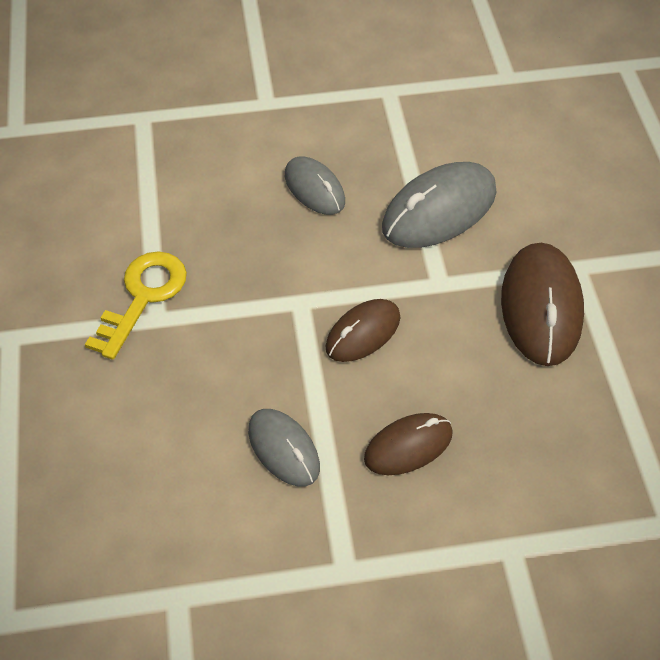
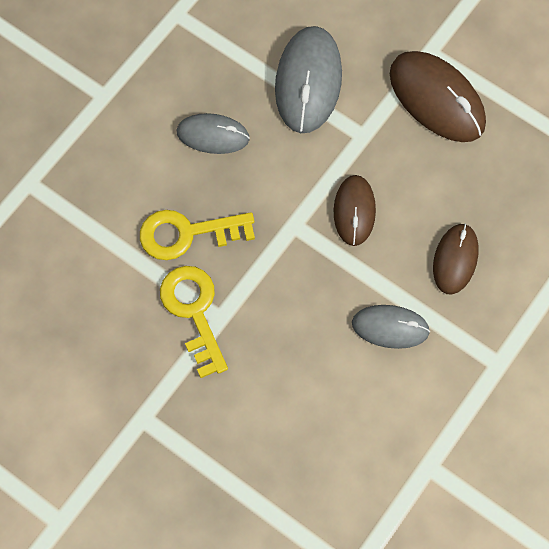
camera: 45 degrees left, 15 degrees up
none -> yellow key [140,210,255,260]

